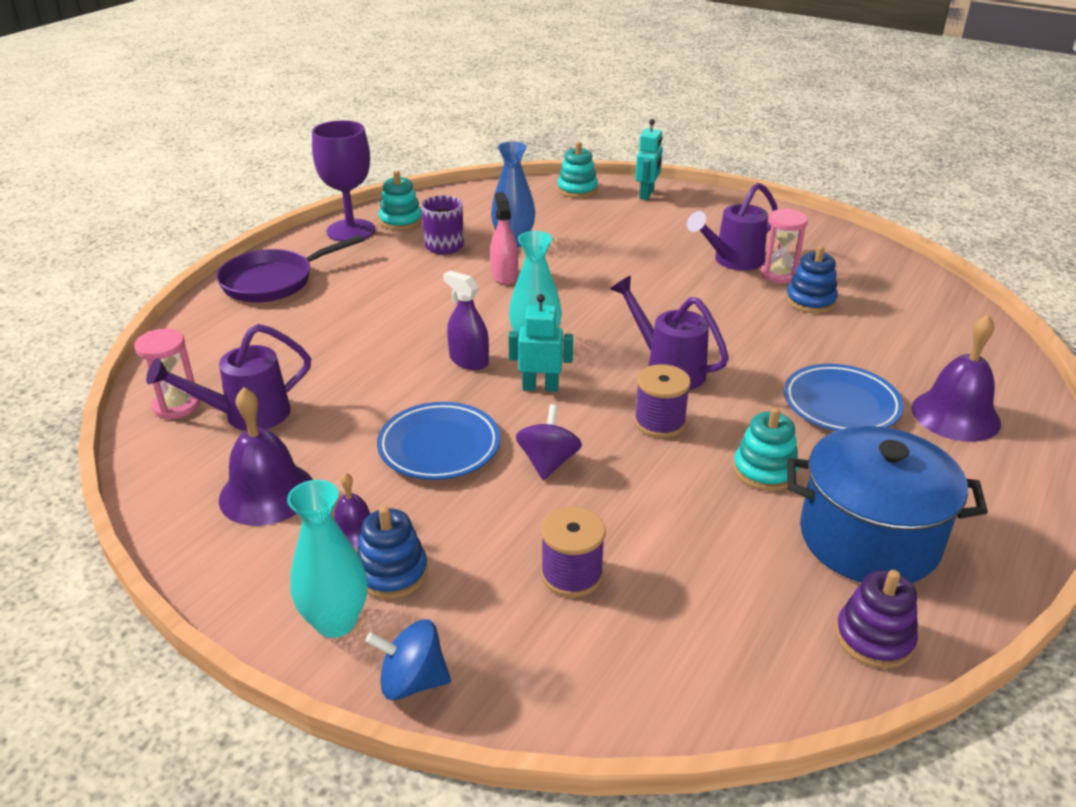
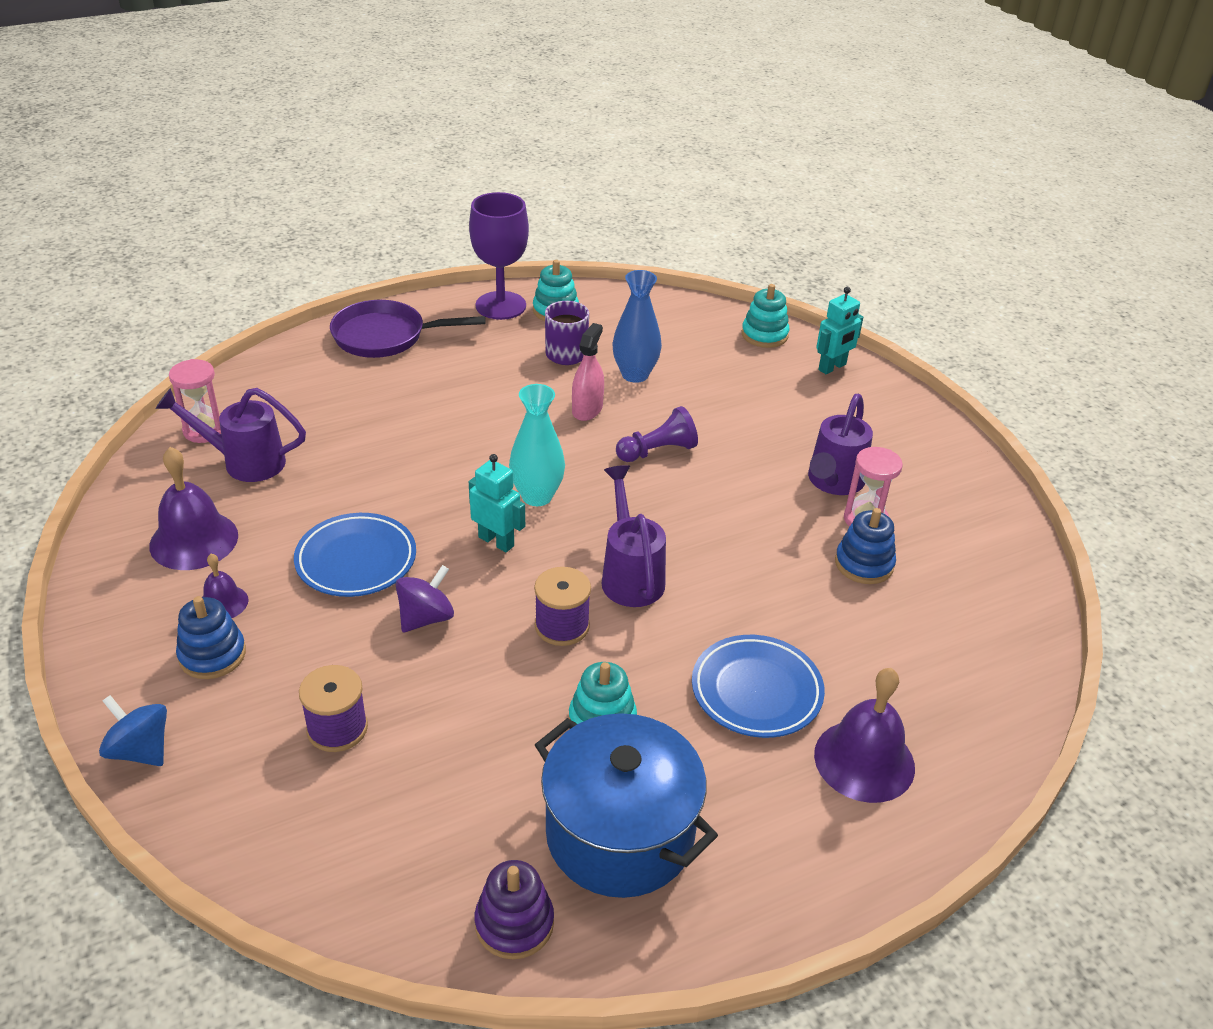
camera: 30 degrees right, 5 degrees up
turquoise vase [287,480,368,638] -> none
purple spray bottle [443,271,489,370] -> none
purple watering can [687,183,778,271] -> purple watering can turned 60 degrees counterclockwise [808,394,873,495]
none -> purple pawn [616,406,698,462]

